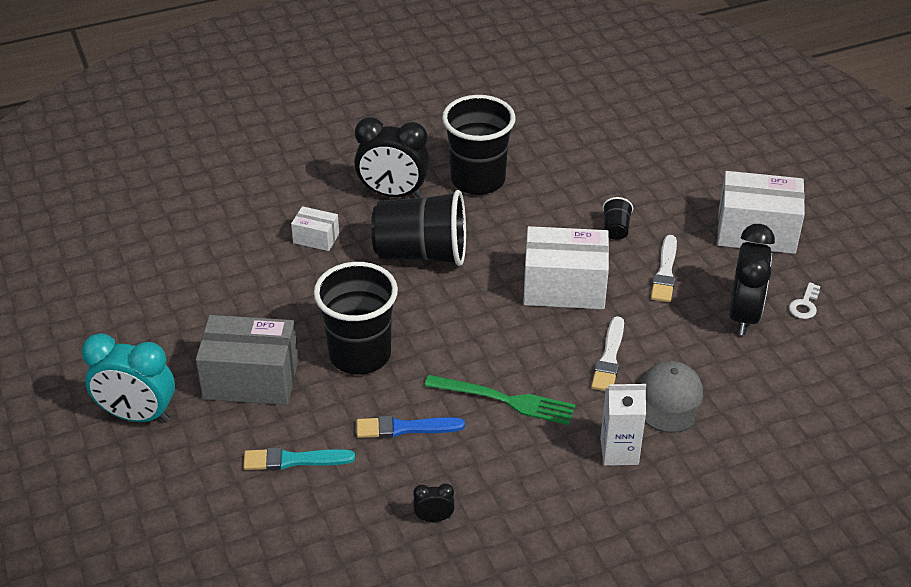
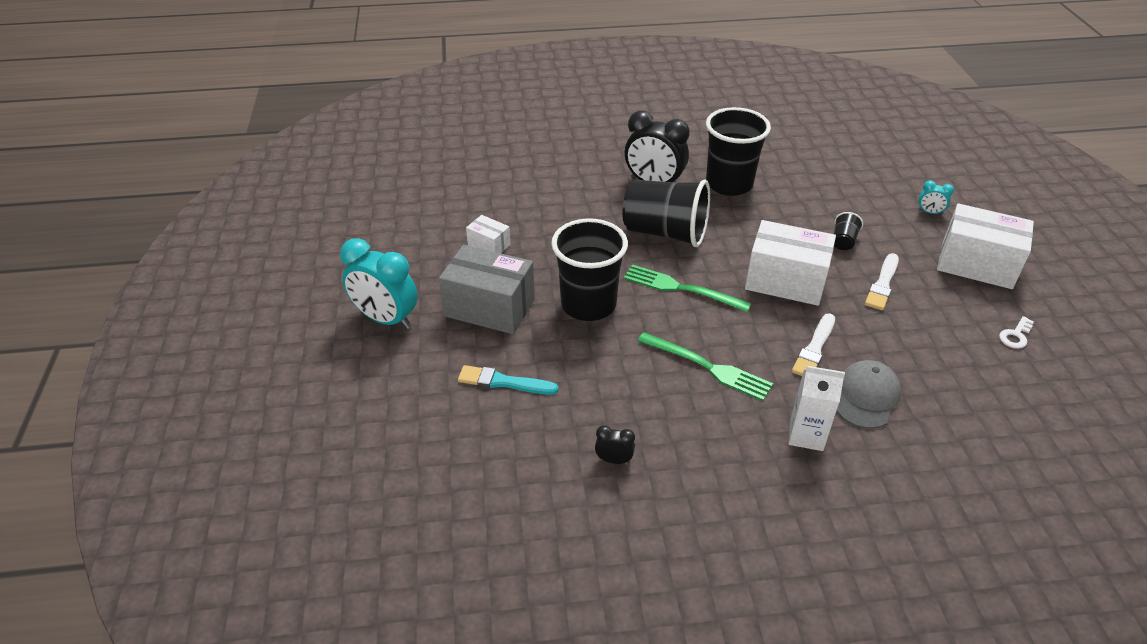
camera: 15 degrees right, 0 degrees up
white box [291,206,339,251] -> white box moved to [466,215,511,253]
blue brush [356,416,465,438] -> none
black clock [729,224,775,335] -> none
none -> green fork [624,264,752,312]
none -> turquoise clock [918,181,954,215]

